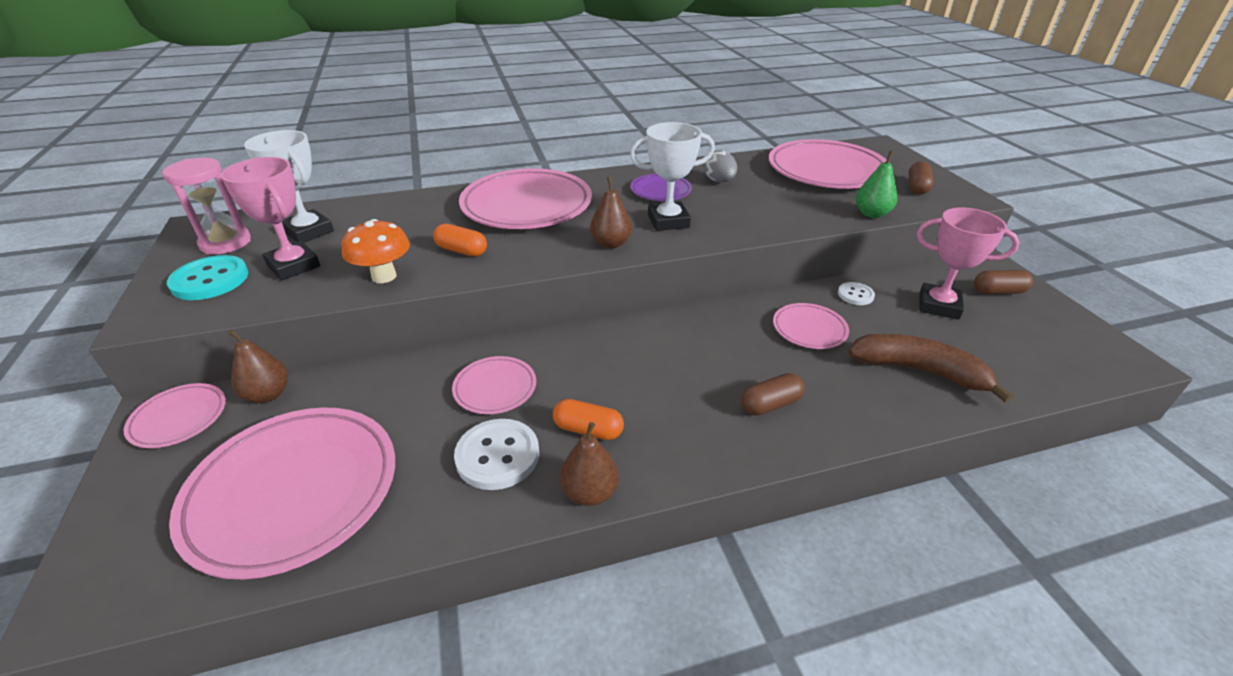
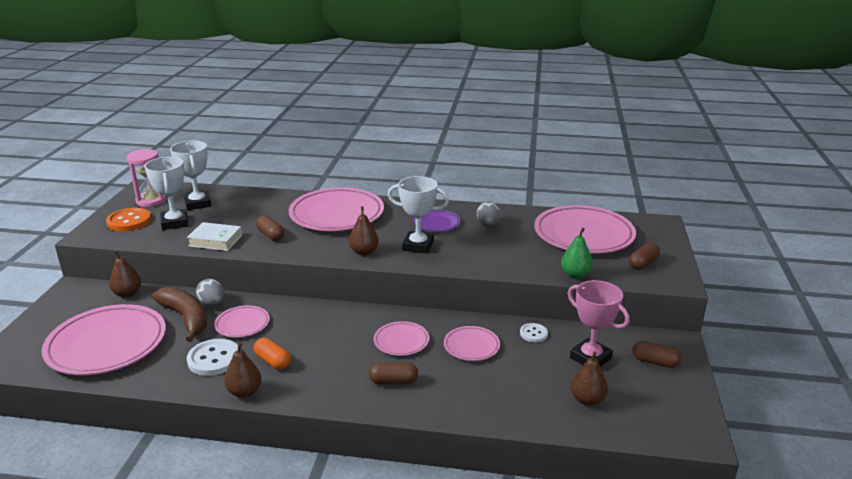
camera: 25 degrees right, 10 degrees down
pink plate [124,383,226,448] -> pink plate moved to [374,321,429,356]
turquoise button [167,255,248,300] -> orange button [106,207,151,231]
pink trophy [220,157,320,281] -> white trophy [144,157,188,230]
orange mushroom [342,219,410,283] -> white book [187,222,242,251]
orange capsule [433,224,487,257] -> brown capsule [256,216,284,241]
brown banana [848,334,1013,403] -> brown banana moved to [152,287,207,342]
none -> grey egg [196,279,225,306]
none -> brown pear [571,351,608,406]

